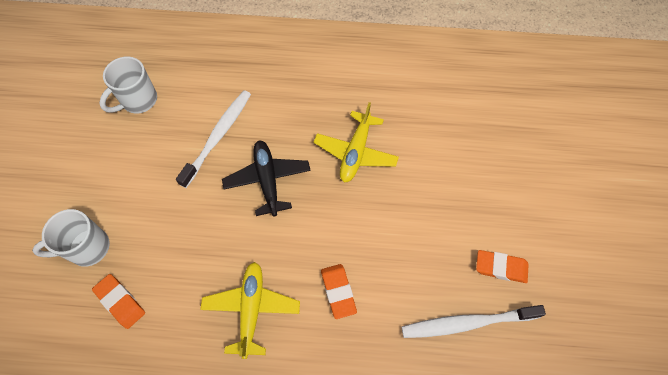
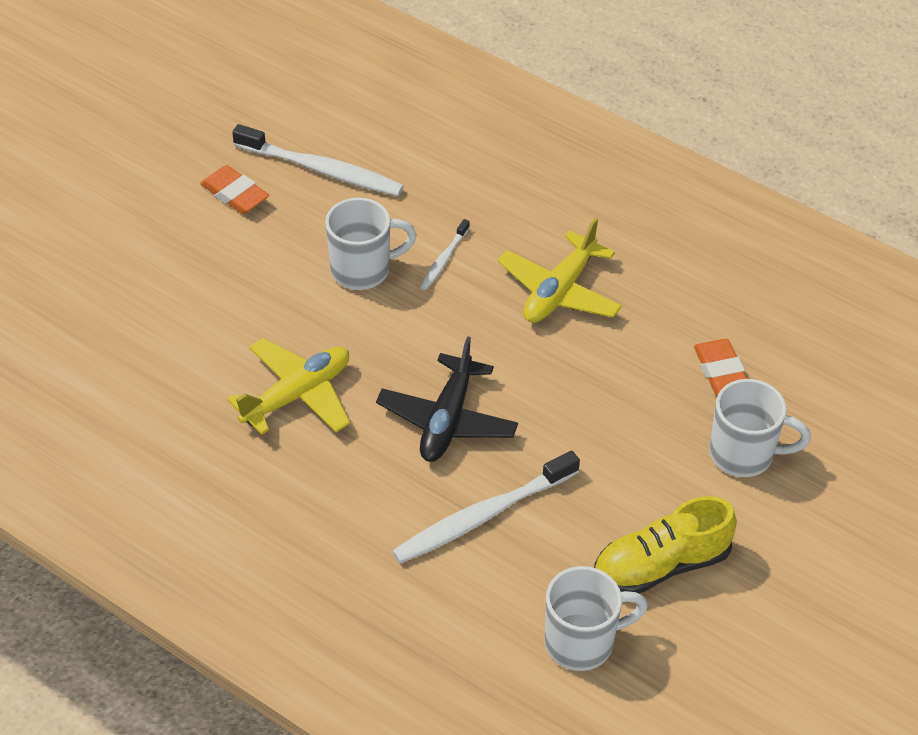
camera: 150 degrees left, 15 degrees down
orange eraser [321,264,357,319] -> white toothbrush [420,219,470,290]
none -> white mug [325,198,417,290]
none -> yellow shoe [594,496,737,593]

